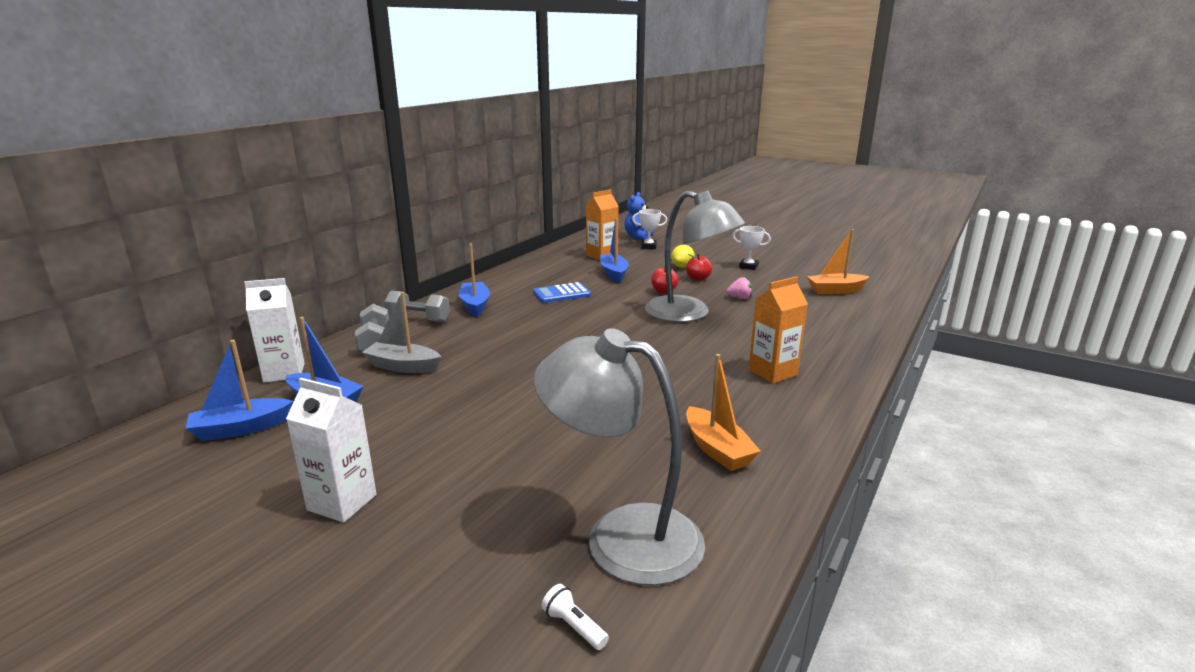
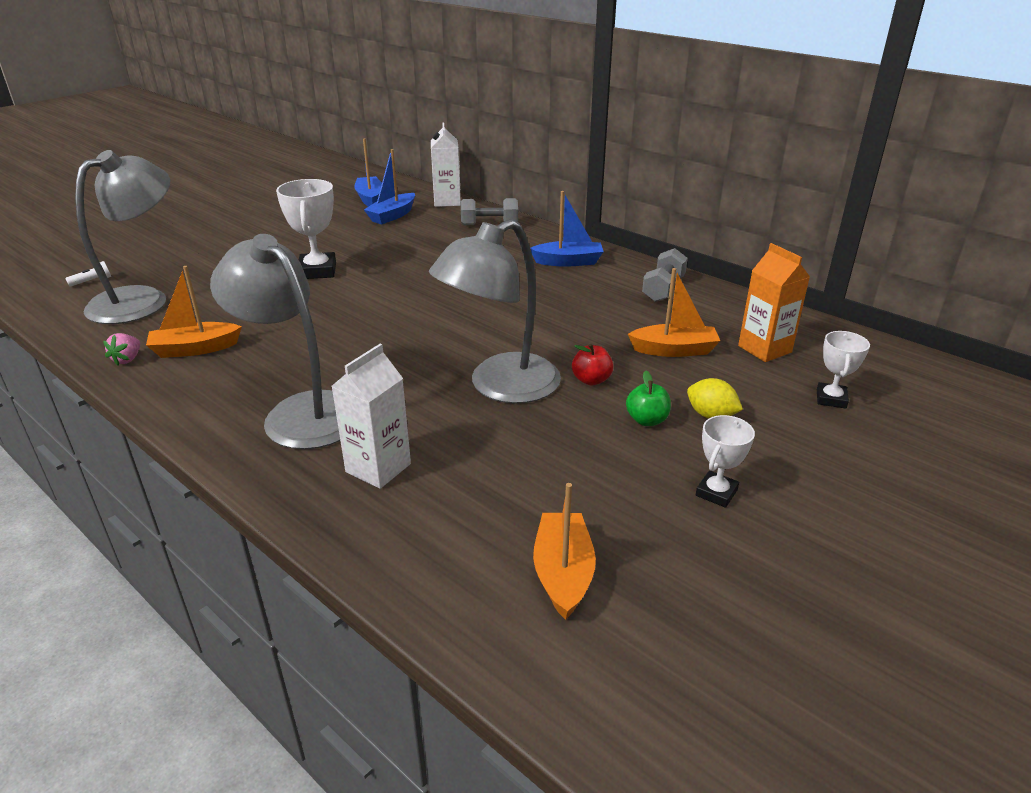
camera: 100 degrees right, 10 degrees up
white carton [286,378,377,523] -> white carton moved to [332,344,411,489]
grey boat [362,292,441,373] -> none
grey dumbbell [384,290,450,322] -> grey dumbbell moved to [642,248,688,302]
blue calculator [533,282,591,303] -> none
blue boat [600,218,629,283] -> orange boat [628,268,720,357]
blue teddy bear [624,192,653,240] -> none
red apple [686,253,712,281] -> green apple [626,371,671,426]
pink strawberry [726,277,753,299] -> pink strawberry moved to [103,333,140,365]
orange carton [749,276,808,383] -> grey lamp [210,234,340,449]
none -> white trophy [276,179,336,279]

